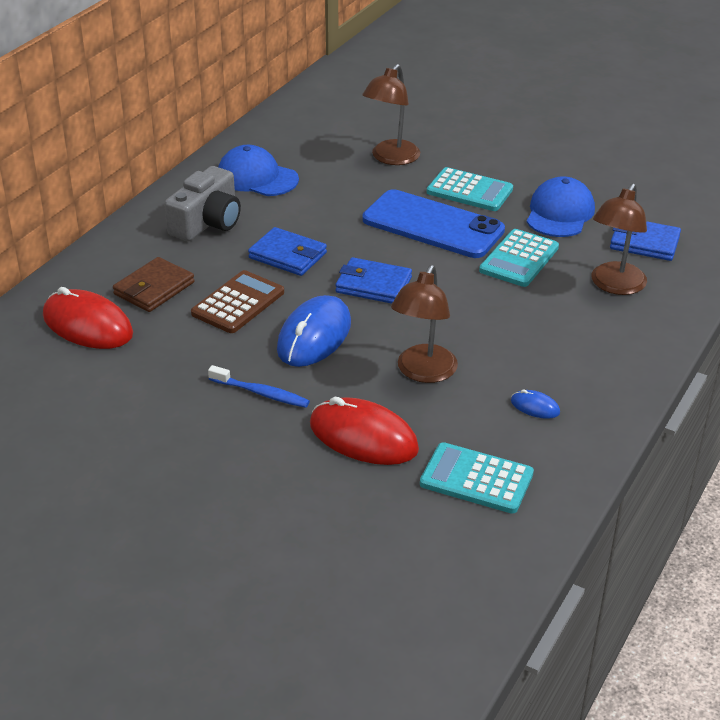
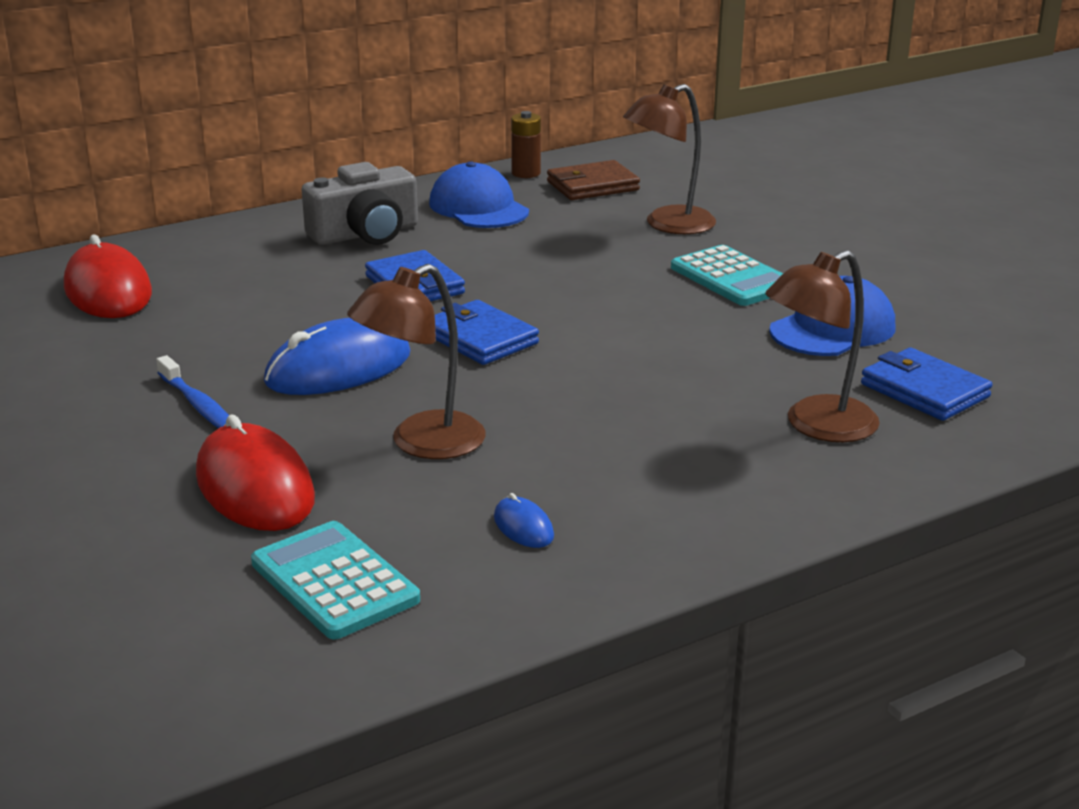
camera: 30 degrees right, 10 degrees down
brown wallet [113,257,194,312] -> brown wallet moved to [547,160,640,200]
brown calculator [191,270,284,333] -> none
blue phone [362,189,505,258] -> none
turquoise calculator [479,229,559,287] -> none
none -> brown battery [511,111,541,178]

